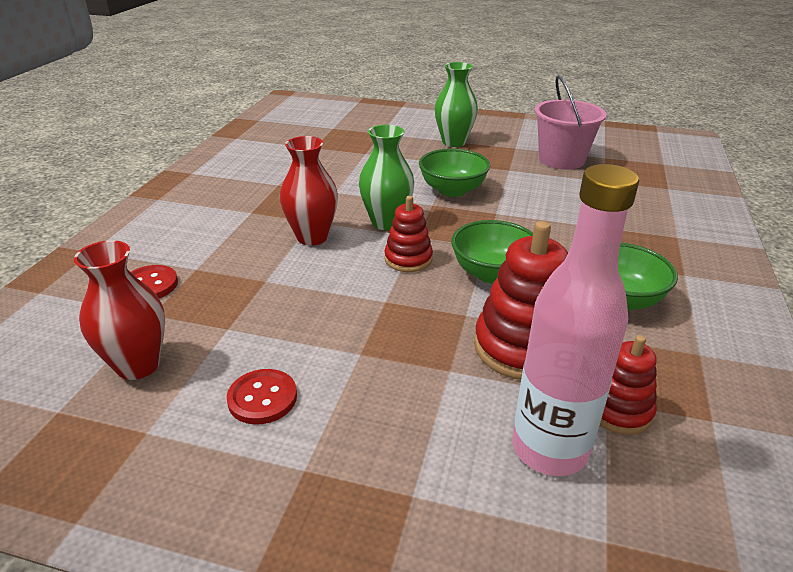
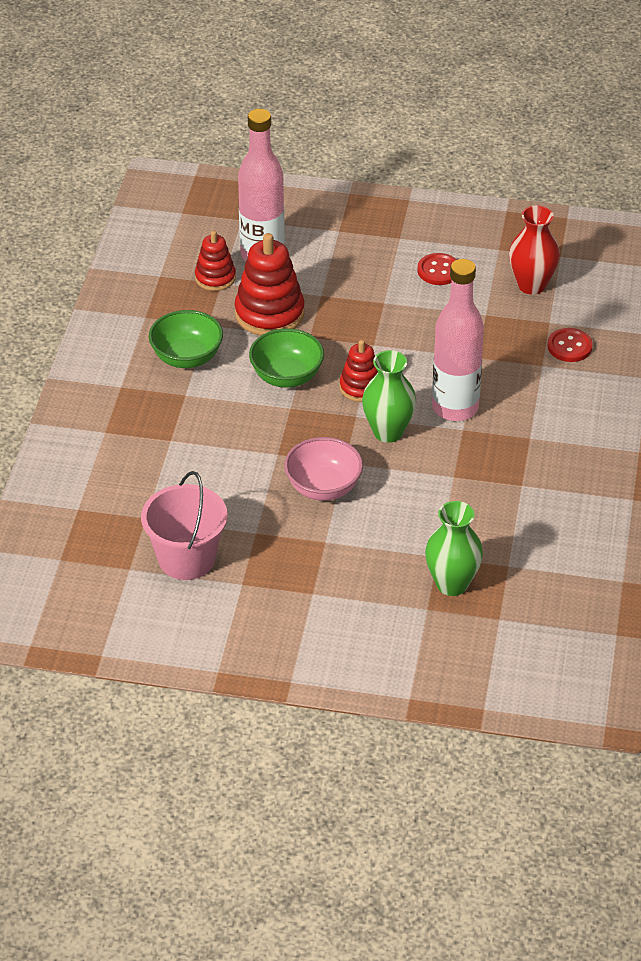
camera: 175 degrees right, 10 degrees up
red vase [280,136,338,246] -> pink bottle [432,259,484,421]
green bowl [419,149,490,197] -> pink bowl [284,437,363,501]
green vase [435,62,478,147] -> green vase moved to [425,501,483,596]

